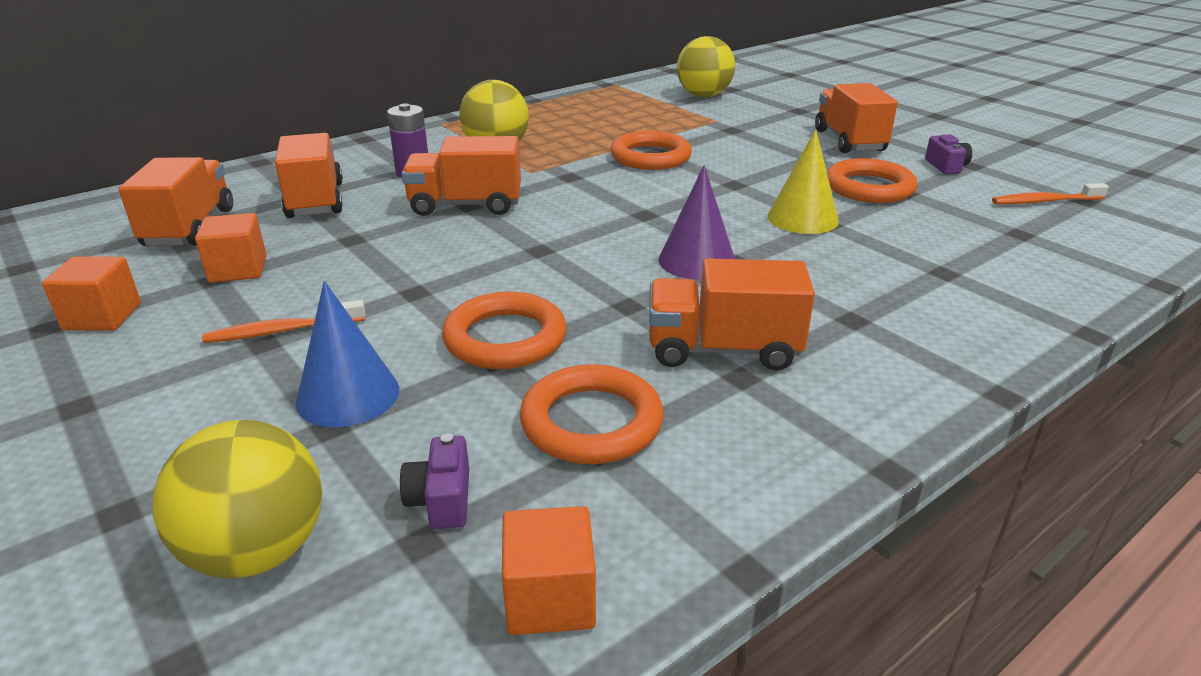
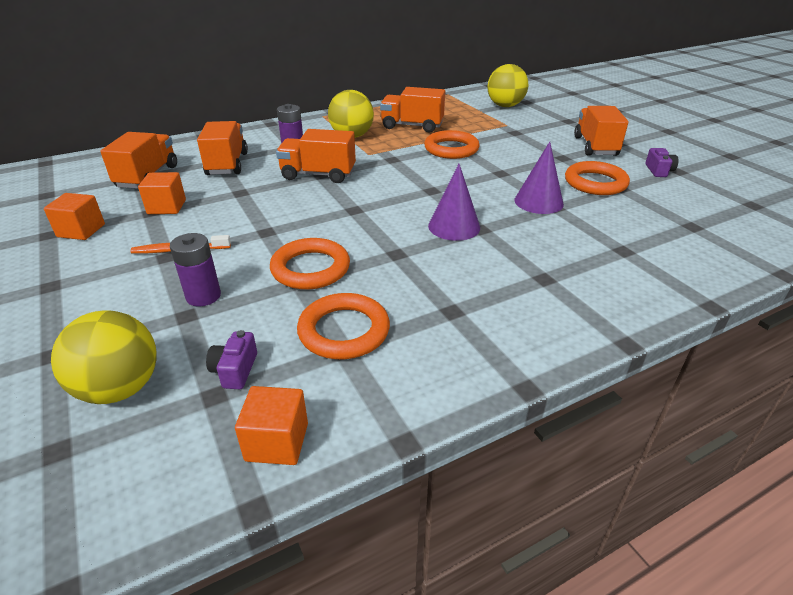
camera: 10 degrees right, 5 degrees up
blue cone [296,281,399,427] -> purple battery [170,233,221,306]
orange truck [649,258,815,371] -> orange truck moved to [380,87,445,133]
yellow cone [767,129,839,234] -> purple cone [514,142,564,214]
orange toothbrush [992,183,1109,204] -> none

